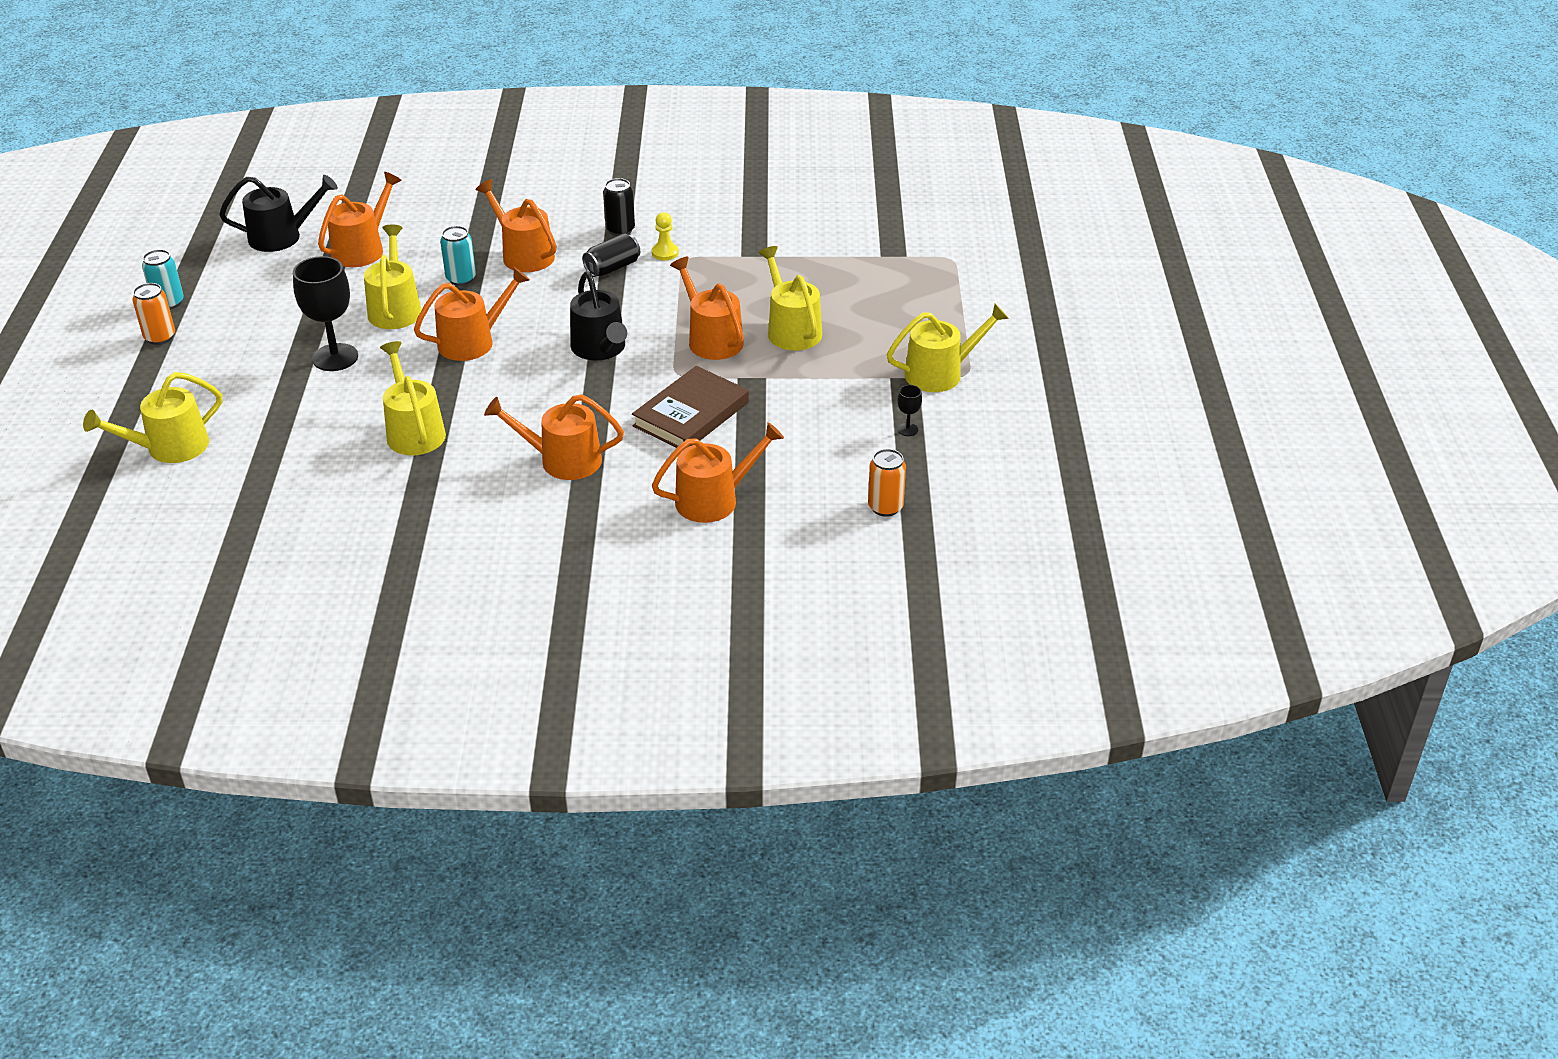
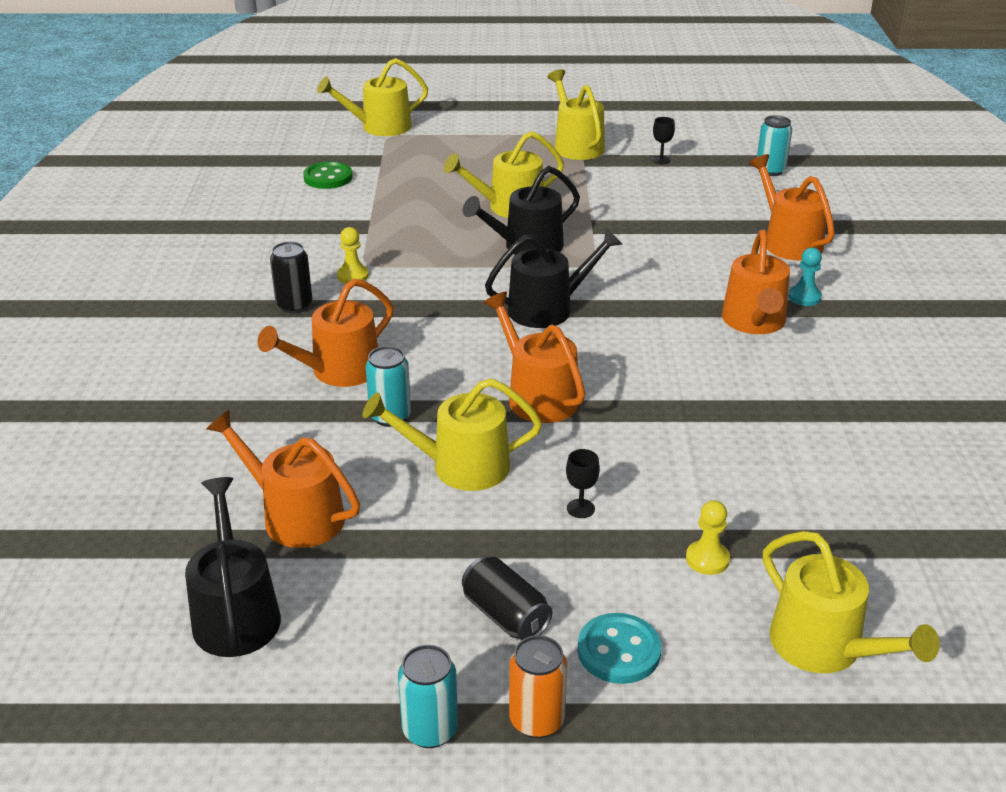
camera: 90 degrees left, 5 degrees down
black goblet [293,256,358,371] -> black goblet [566,449,600,518], size x0.44
yellow watering can [380,341,446,455] -> yellow watering can moved to [317,58,428,136]
black can [582,234,640,277] -> black can moved to [462,557,552,640]
brown book [632,366,749,448] -> none
orange watering can [670,257,744,360] -> black watering can [463,166,580,255]
orange can [868,449,906,517] -> turquoise can [757,115,792,176]
none -> green button [303,161,353,189]
none -> turquoise button [577,613,661,684]
none -> yellow pawn [686,500,730,575]
none -> turquoise pawn [788,247,822,306]

